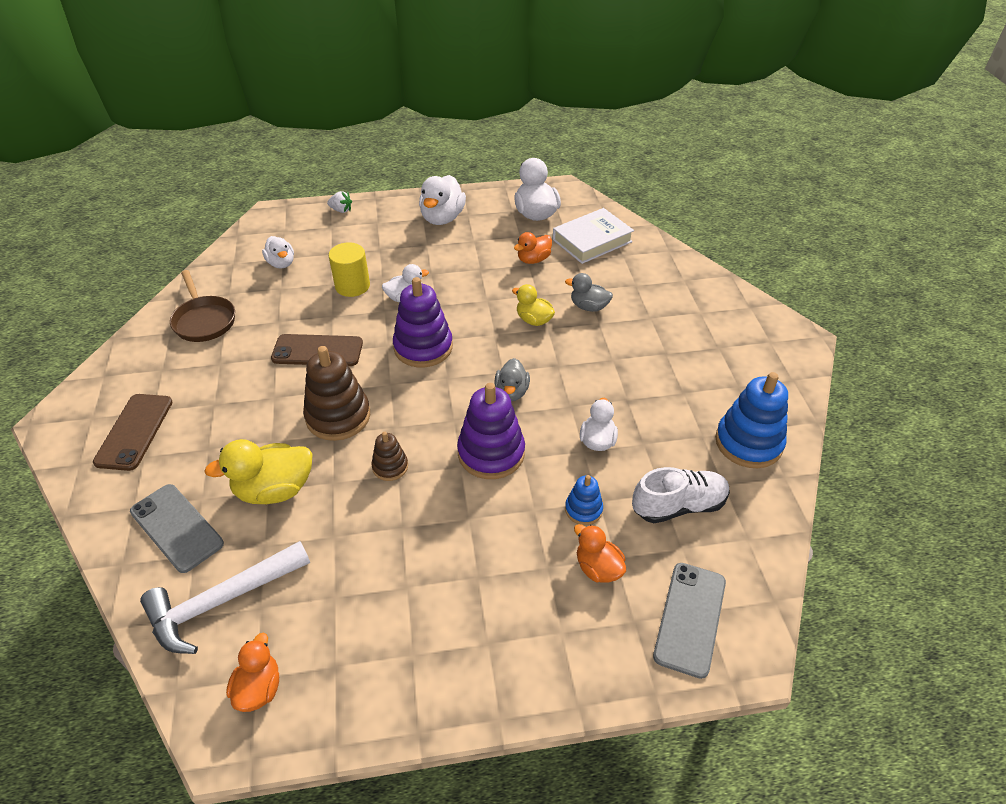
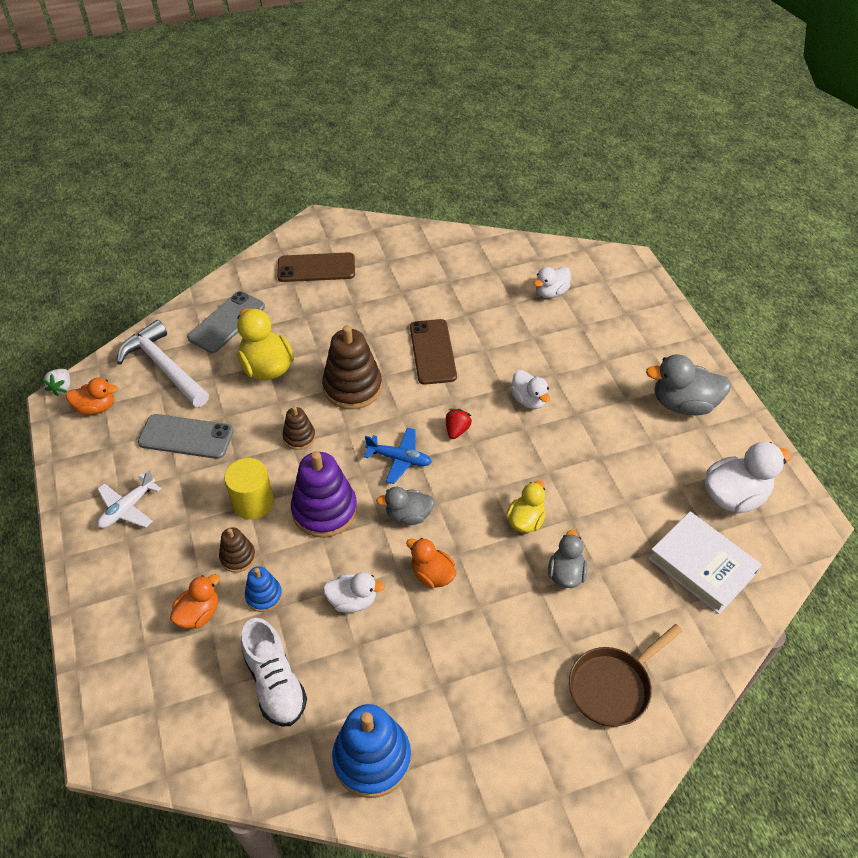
camera: 80 degrees right, 5 degrees up
brown pan [170,270,235,342] -> brown pan moved to [569,624,682,727]
white strawberry [327,191,352,213] -> white strawberry moved to [42,369,70,396]
yellow cylinder [328,243,370,297] -> yellow cylinder moved to [224,458,274,520]
purple stacking toy [393,277,453,367] -> red strawberry [446,409,472,439]
white duck [419,175,466,225] -> grey duck [646,354,731,415]
orange duck [514,232,552,264] -> orange duck moved to [406,538,456,588]
grey phone [653,563,726,679] -> grey phone moved to [138,414,234,459]
none -> white plane [97,470,161,528]
none -> brown stacking toy [219,527,256,572]
none -> blue plane [364,428,432,484]

